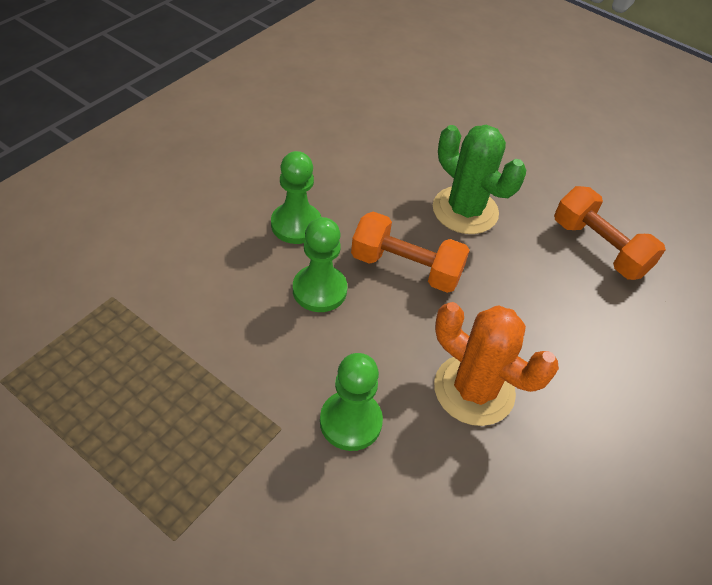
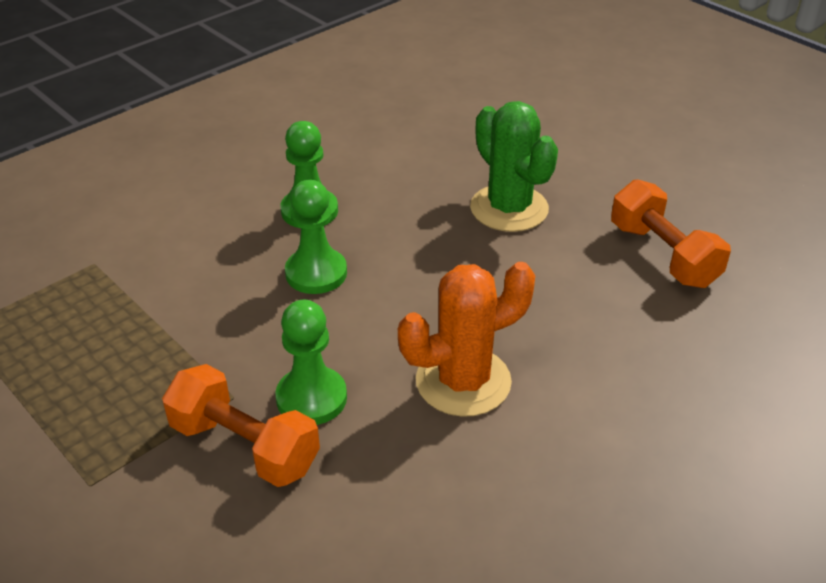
camera: 15 degrees right, 10 degrees down
orange dumbbell [351,211,470,293] -> orange dumbbell moved to [162,364,320,487]
orange cactus [434,302,559,426] -> orange cactus turned 75 degrees counterclockwise [398,262,535,417]

